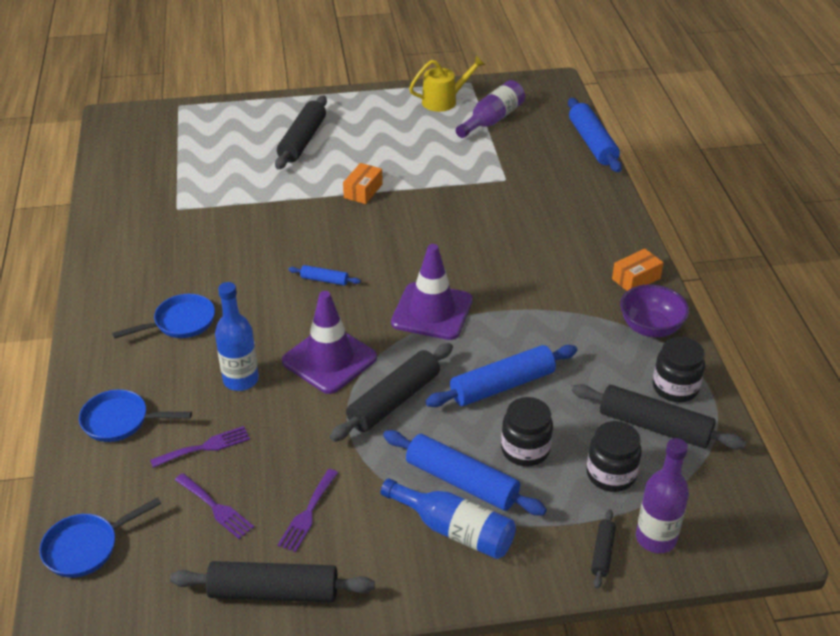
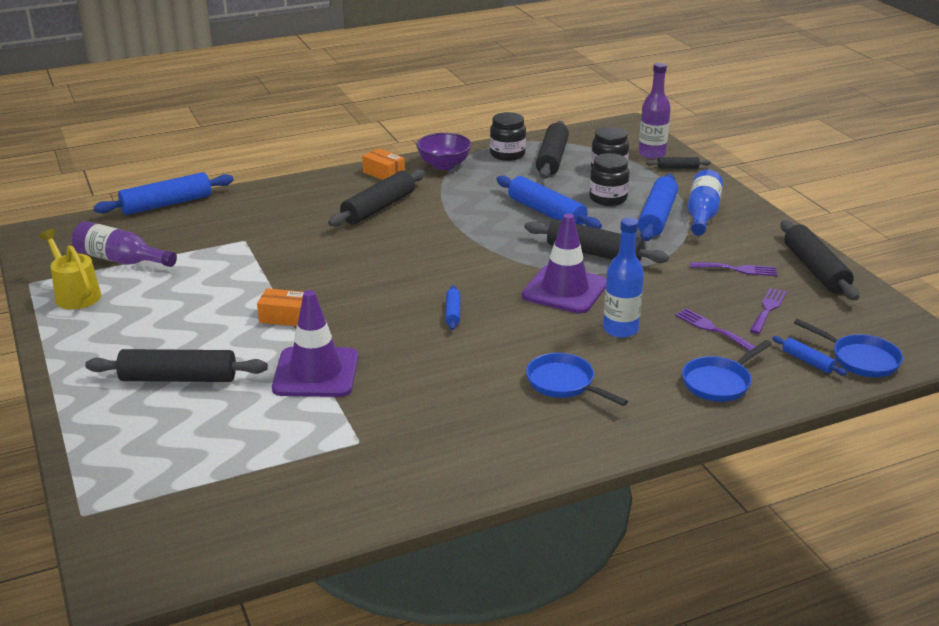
camera: 105 degrees left, 10 degrees down
blue pan [79,389,192,442] -> blue pan turned 60 degrees clockwise [682,340,772,402]
purple traffic cone [391,244,473,340] -> purple traffic cone moved to [272,290,358,397]
none -> black rolling pin [328,170,425,227]
none -> blue rolling pin [772,336,847,376]

